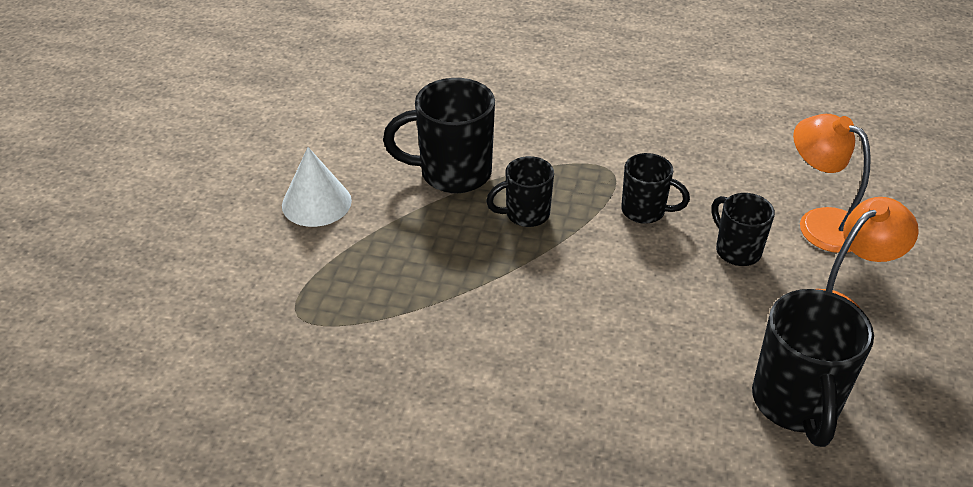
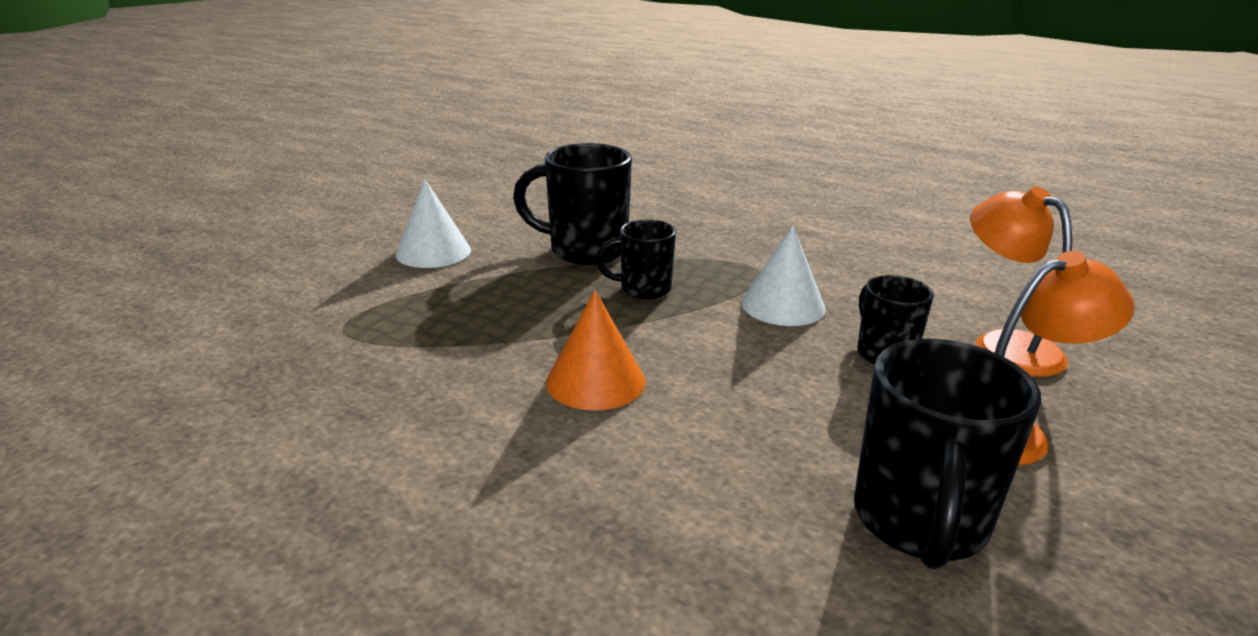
camera: 15 degrees right, 15 degrees down
black mug [621,153,690,224] -> white cone [741,225,826,326]
none -> orange cone [546,290,646,411]

